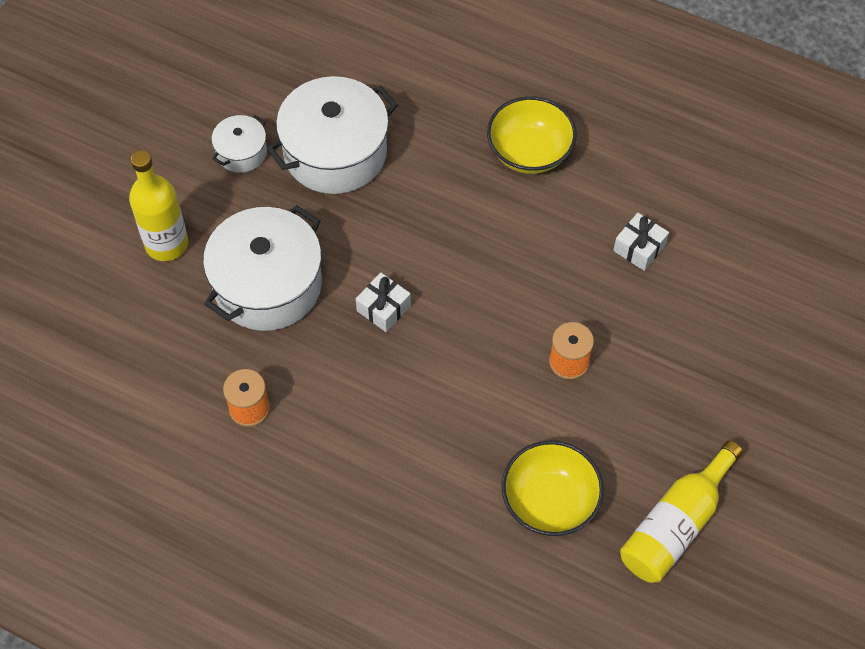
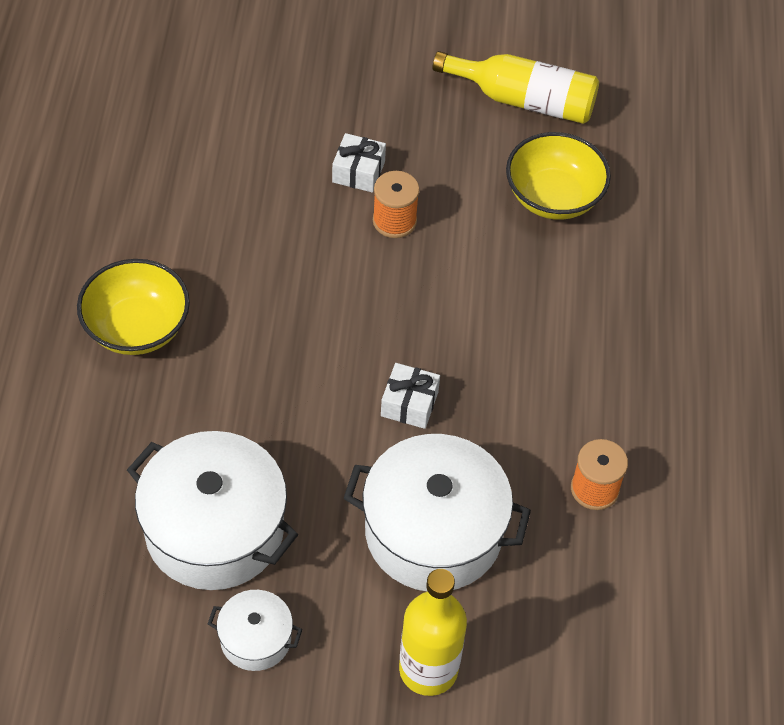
camera: 115 degrees left, 5 degrees down
white gift [613,213,669,271] -> white gift moved to [332,133,386,193]

